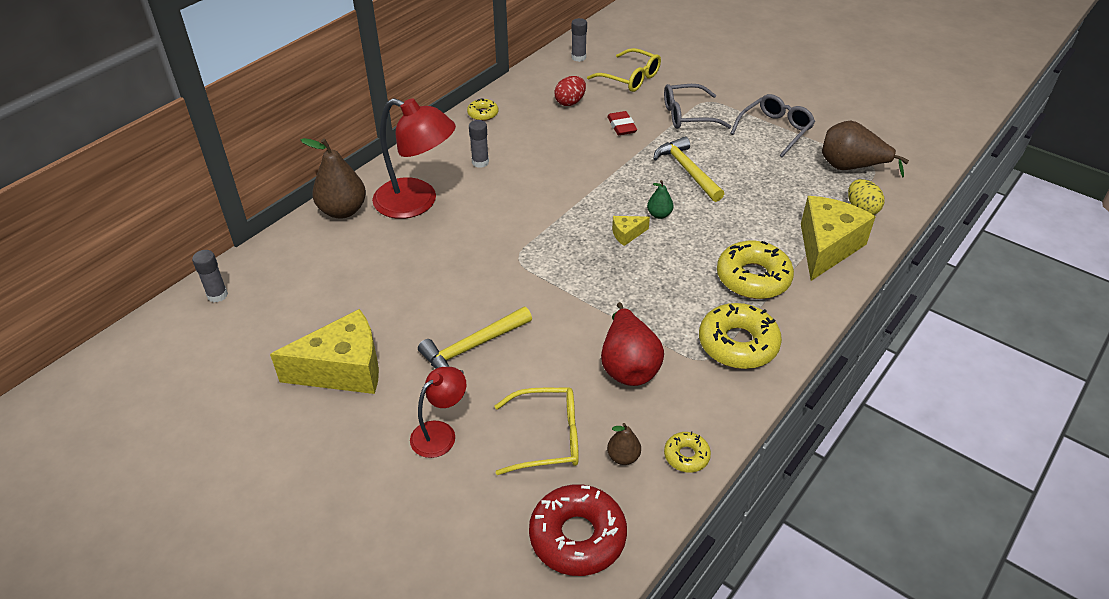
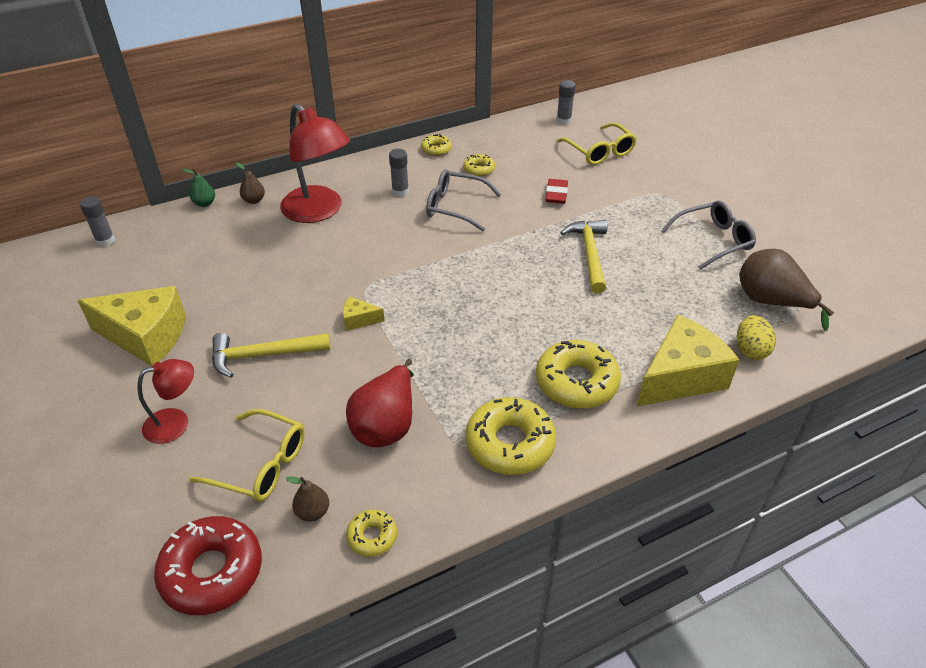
camera: 25 degrees right, 0 degrees up
brown pear [301,138,366,219] -> brown pear [236,162,265,204], size x0.50
red egg [554,76,586,106] -> none
yellow cheese [612,216,650,246] -> yellow cheese moved to [343,296,385,331]
green pear [647,180,673,219] -> green pear moved to [182,168,215,207]
grey glasses [664,84,731,129] -> grey glasses moved to [426,169,501,231]
none -> yellow donut [463,154,495,177]

